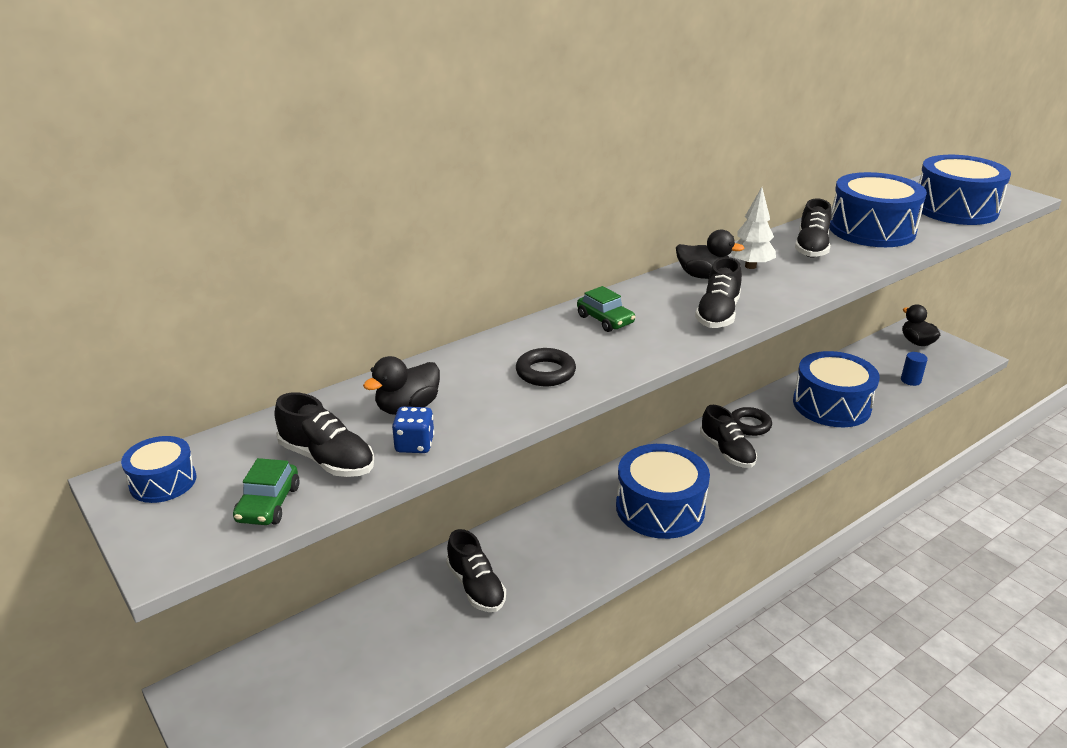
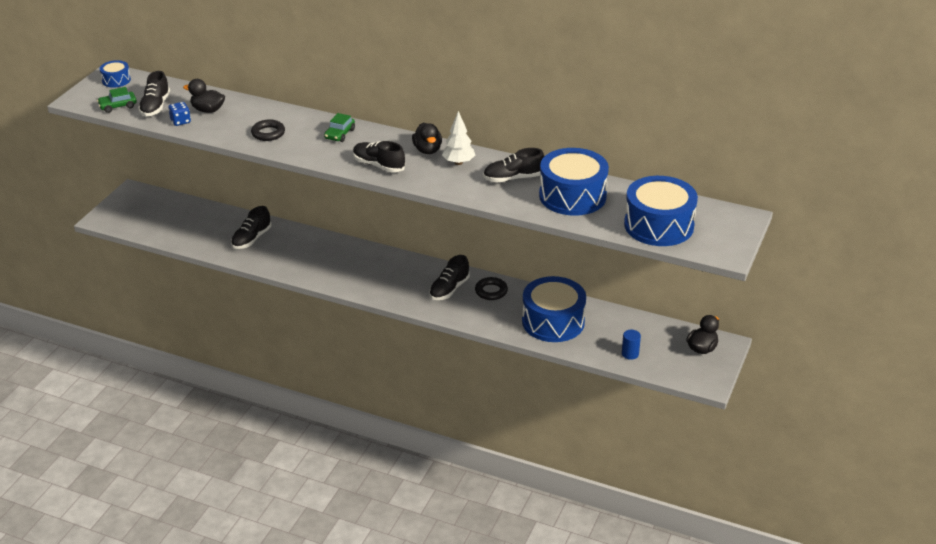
camera: 60 degrees right, 5 degrees up
blue drum [616,444,710,539] -> none
black shoe [695,257,742,328] -> black shoe turned 45 degrees clockwise [353,141,405,172]

